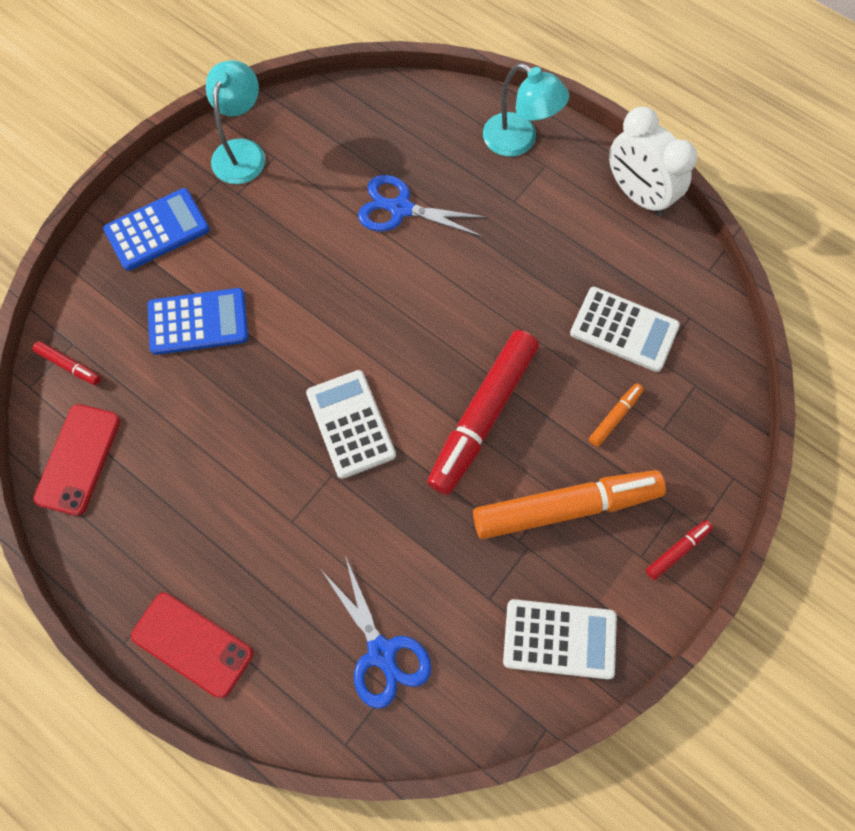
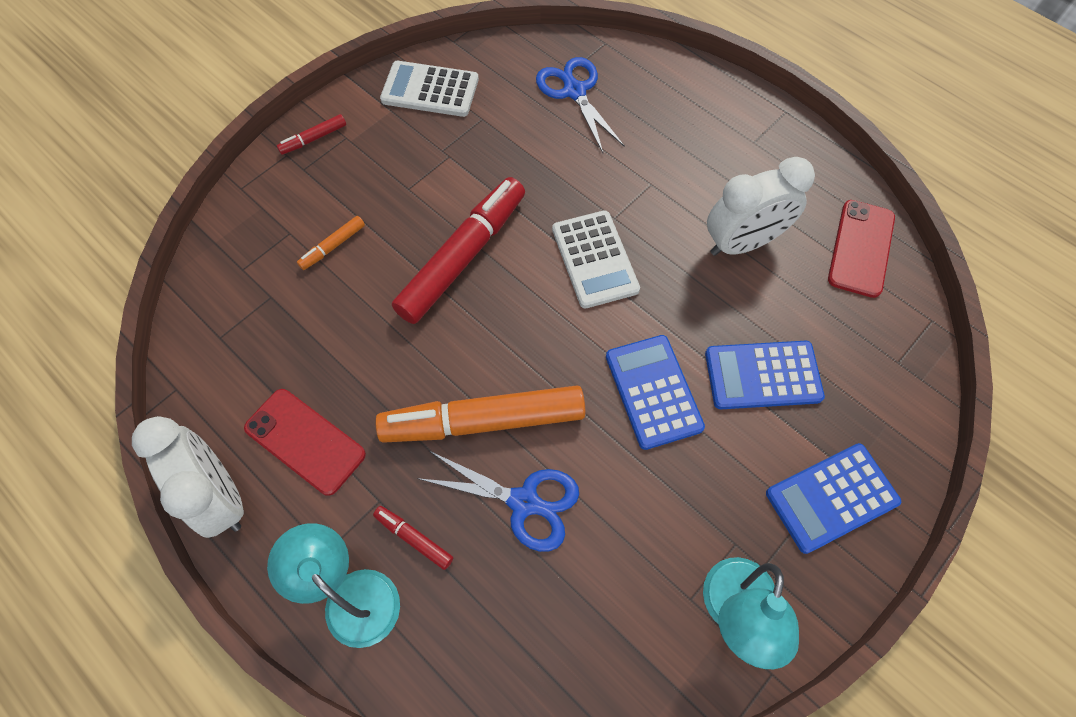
camera: 175 degrees left, 5 degrees down
red marker [33,341,101,385] -> red marker moved to [373,506,453,570]
red phone [131,593,253,698] -> red phone moved to [244,389,366,496]
orange marker [473,470,666,539] -> orange marker moved to [375,385,586,443]
white calculator [570,287,680,372] -> none
none -> blue calculator [606,335,705,450]
none -> white clock [707,157,815,256]

